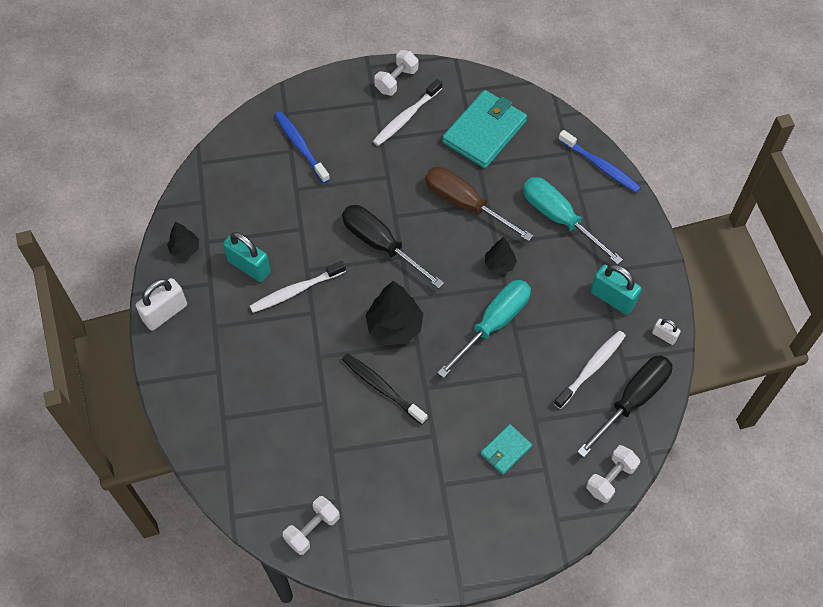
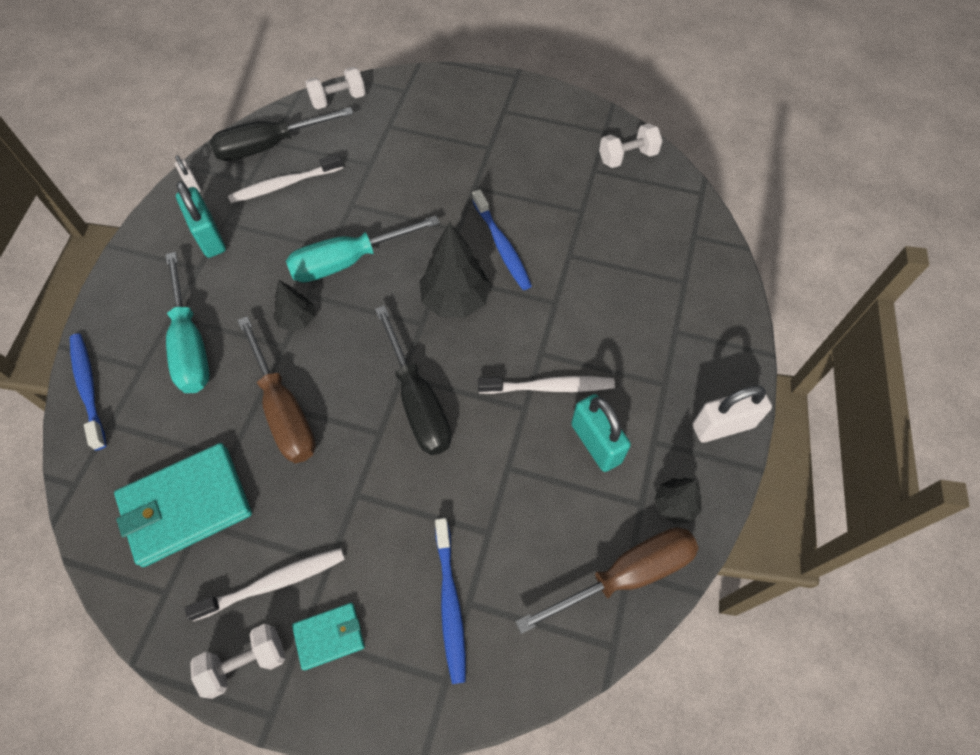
camera: 155 degrees left, 0 degrees up
black toothbrush [342,353,427,425] -> blue toothbrush [472,189,532,290]
turquoise wallet [481,424,532,475] -> turquoise wallet moved to [292,603,365,670]
none -> brown screwdriver [515,527,699,634]

